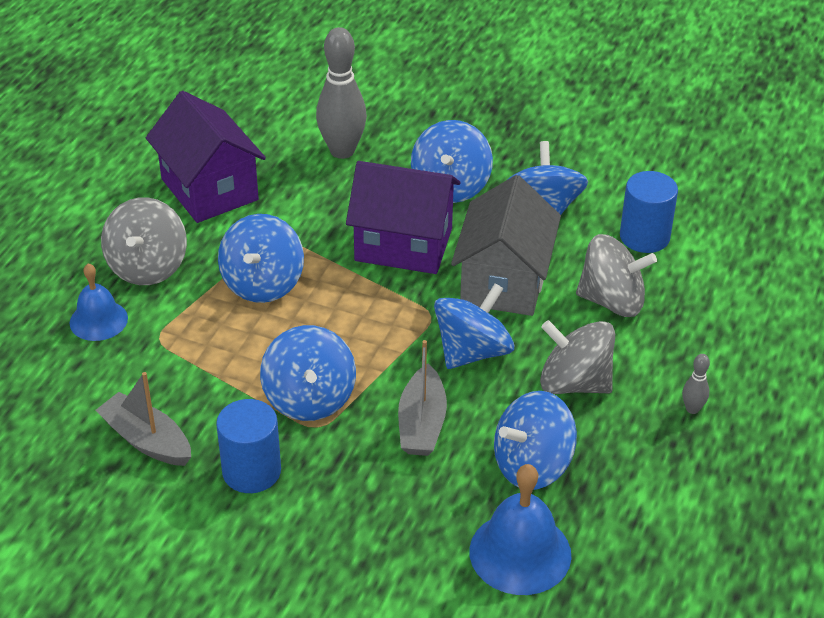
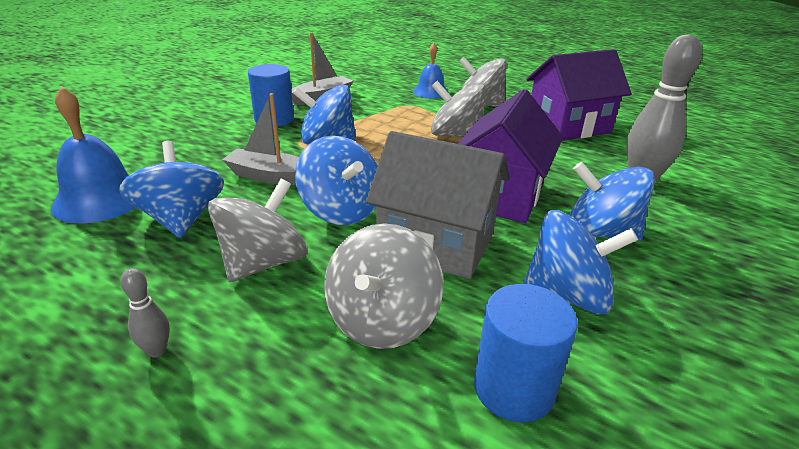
camera: 100 degrees right, 10 degrees down
blue spinning top [218,214,304,303] -> grey spinning top [431,81,486,137]

